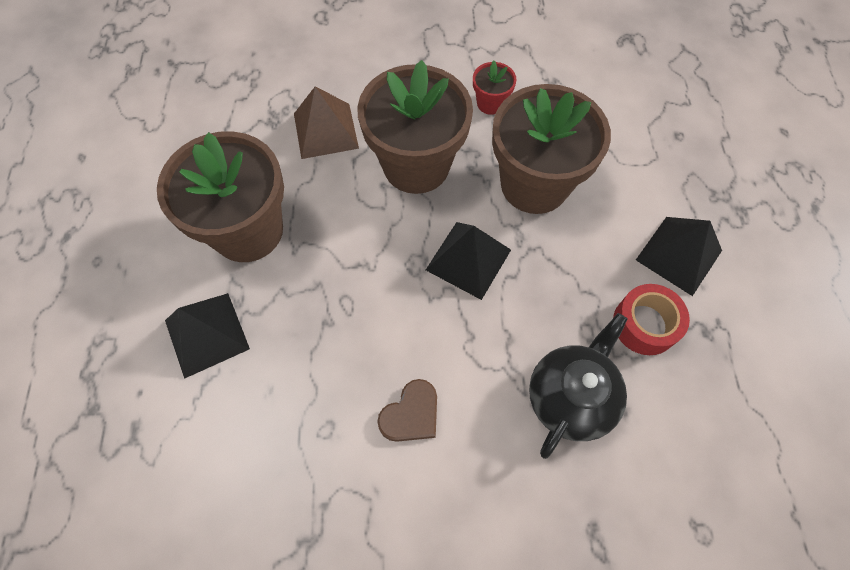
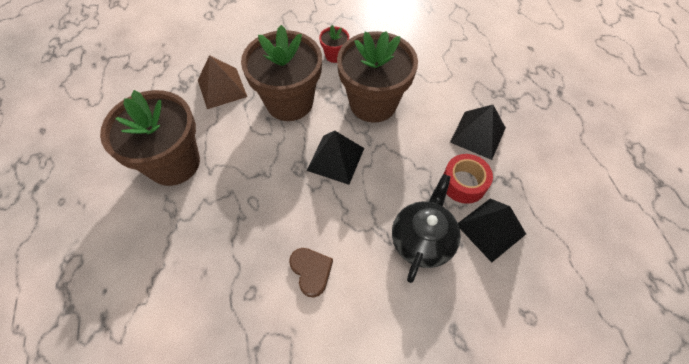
camera: 10 degrees left, 5 degrees down
black pyramid [165,293,250,379] -> black pyramid moved to [458,198,526,263]
brown heart [377,379,437,442] -> brown heart turned 60 degrees counterclockwise [289,248,333,297]

